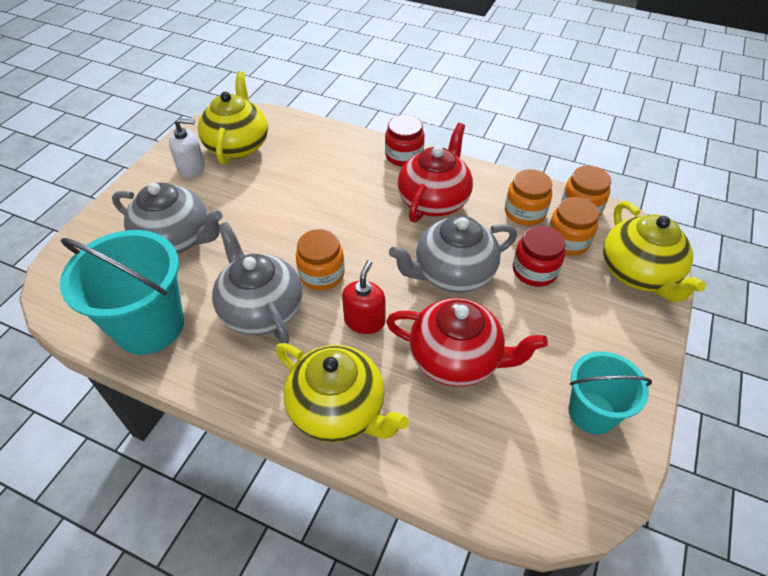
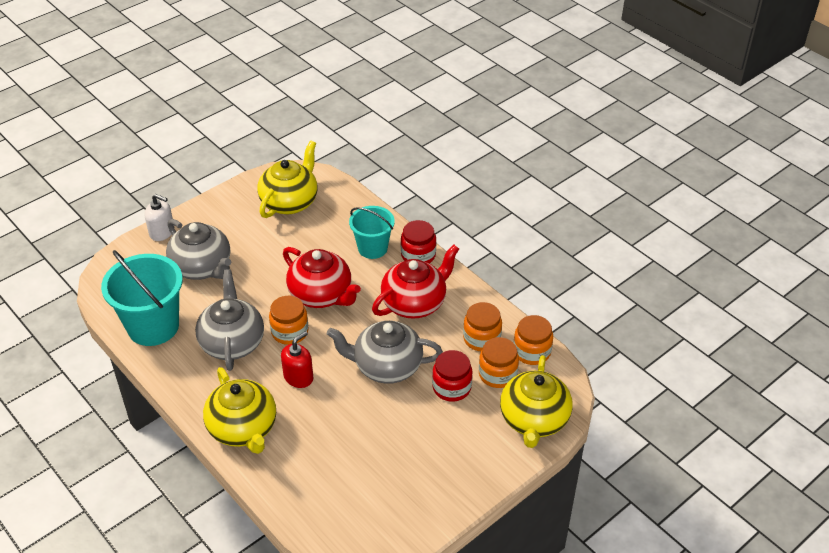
camera: 25 degrees right, 5 degrees down
white soap dispenser [169,118,205,178] -> white soap dispenser moved to [144,194,174,241]
red teapot [386,298,548,387] -> red teapot moved to [283,247,361,308]
turquoise bucket [569,351,652,434] -> turquoise bucket moved to [349,206,395,259]

